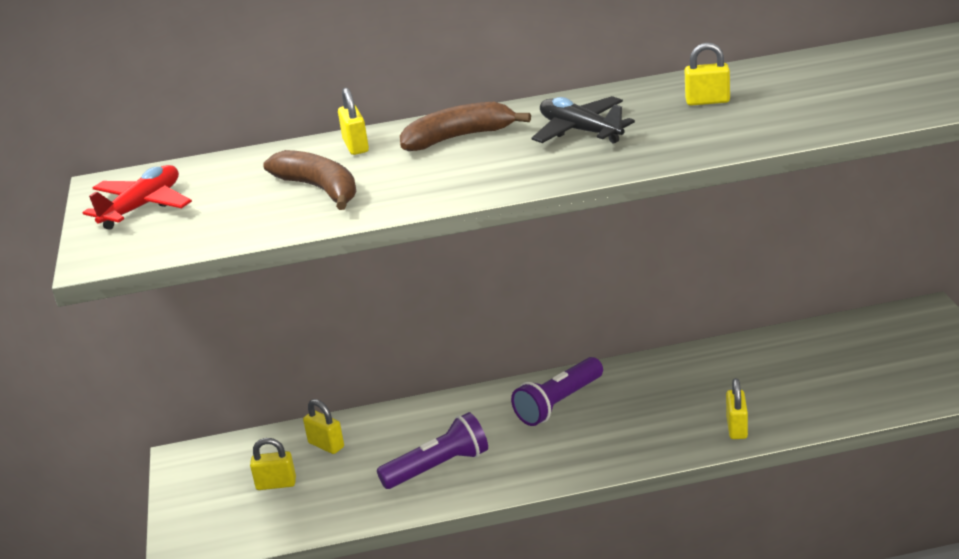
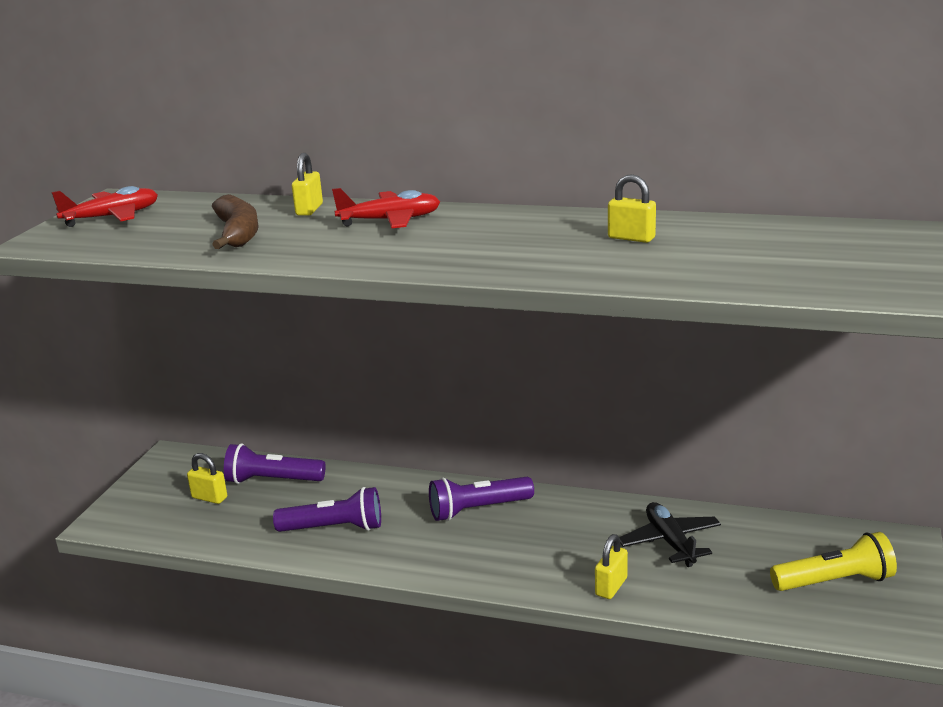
camera: 25 degrees right, 5 degrees down
yellow padlock [303,399,344,454] -> purple flashlight [224,443,326,484]
brown banana [400,102,531,151] -> red plane [332,188,440,228]
black plane [531,96,635,144] -> black plane moved to [619,502,721,567]
none -> yellow flashlight [770,532,897,591]

